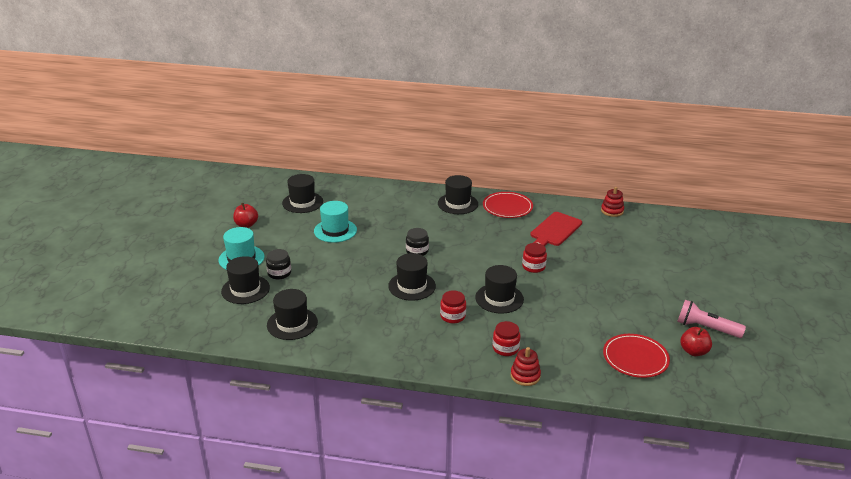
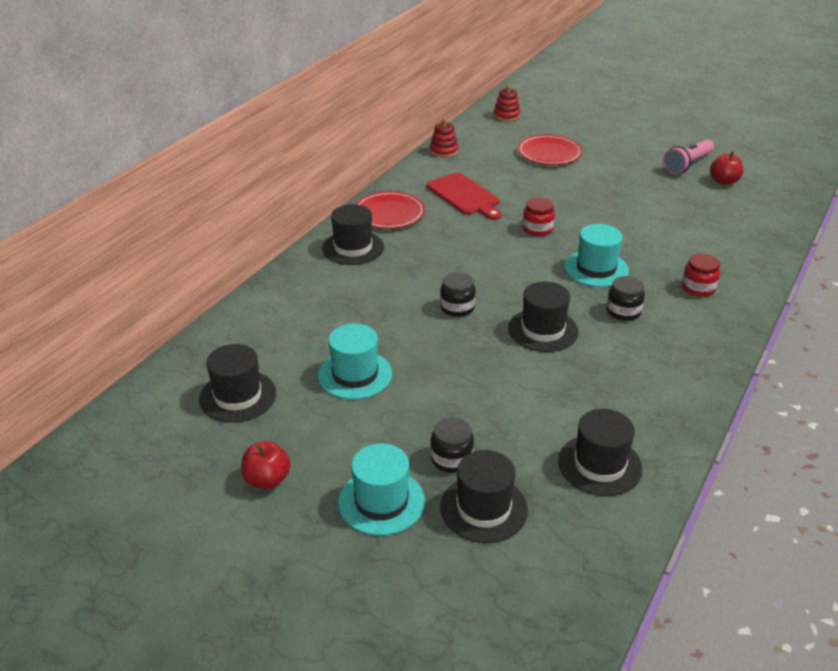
camera: 70 degrees left, 5 degrees up
red jar [440,290,466,323] -> black jar [606,276,645,321]
black hat [475,265,524,313] -> turquoise hat [564,224,629,287]
red stacking toy [511,347,541,386] -> red stacking toy moved to [494,84,520,122]
red plate [603,334,670,378] -> red plate moved to [518,135,582,165]

